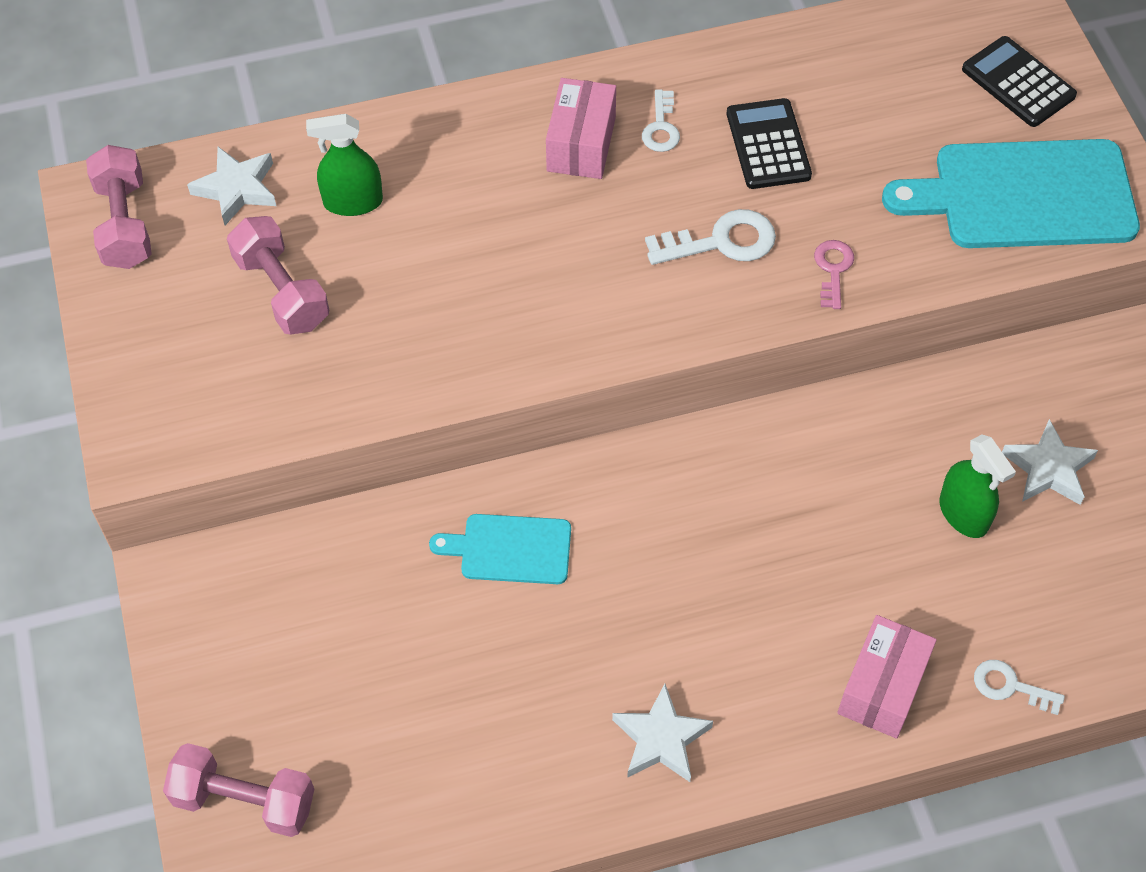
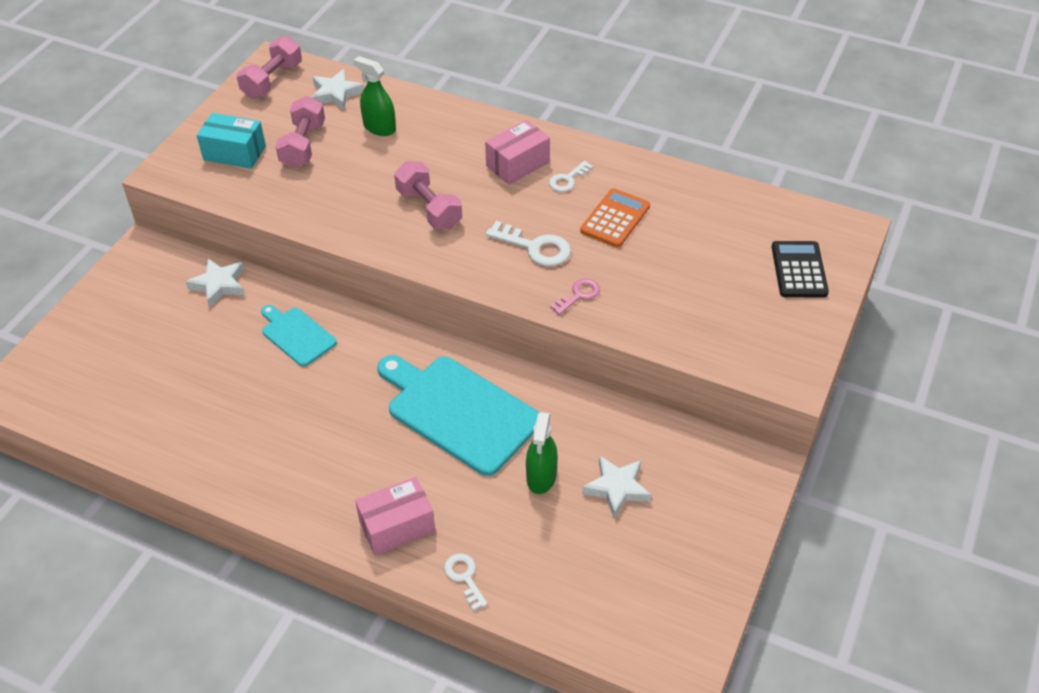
camera: 40 degrees right, 10 degrees down
pink dumbbell [163,743,314,837] -> pink dumbbell moved to [394,161,462,229]
white star [612,684,713,782] -> white star moved to [186,259,245,308]
black calculator [727,98,812,189] -> orange calculator [580,188,650,247]
turquoise cutting board [882,139,1140,248] -> turquoise cutting board moved to [377,355,539,476]
none -> turquoise box [197,113,266,169]

